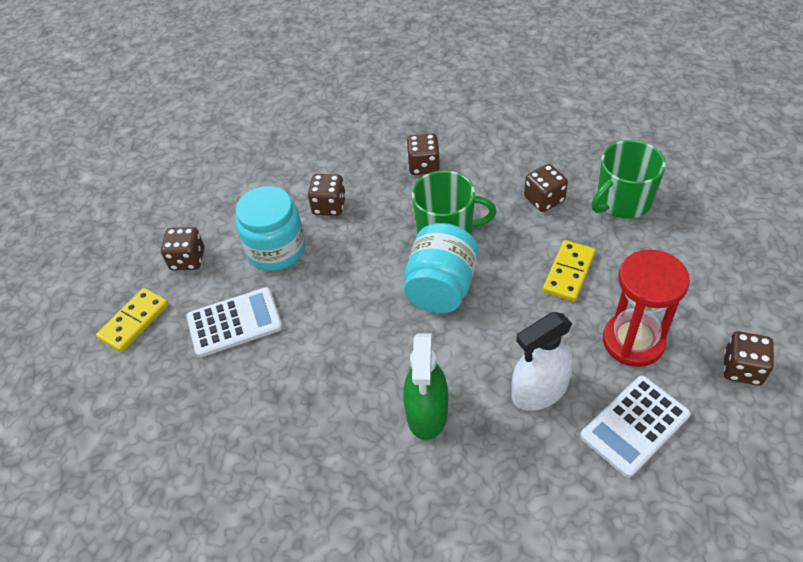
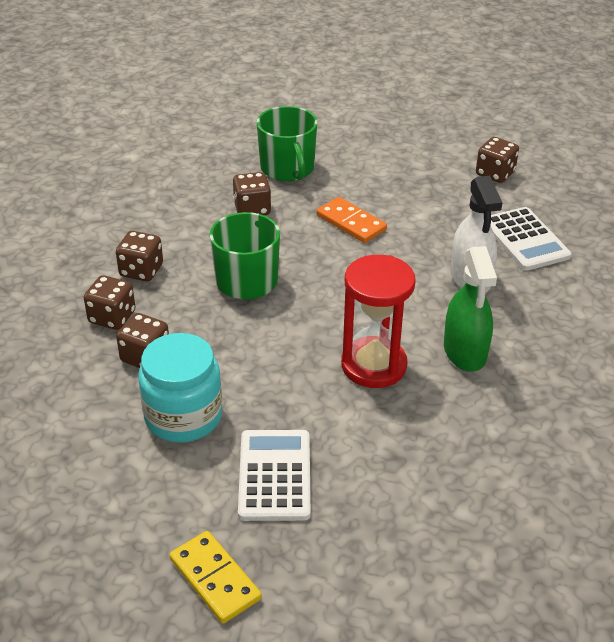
camera: 75 degrees left, 10 degrees down
brown dice [161,227,204,270] -> brown dice moved to [84,275,135,330]
green spray bottle [403,333,448,440] -> green spray bottle turned 60 degrees clockwise [444,246,497,372]
turquoise jar [404,223,479,313] -> none
yellow domino [543,240,595,302] -> orange domino [317,197,387,243]
red hourglass [603,250,690,367] -> red hourglass moved to [341,255,416,388]

